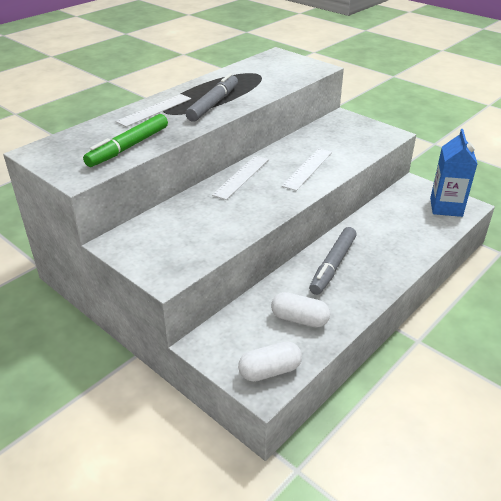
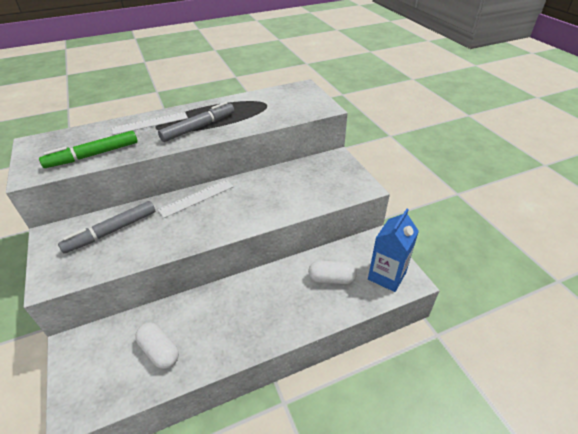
camera: 25 degrees right, 5 degrees up
white capsule [238,341,302,382] -> white capsule moved to [308,261,357,284]
white ruler [282,148,332,191] -> none
grey marker [309,227,357,295] -> grey marker moved to [58,201,155,254]

